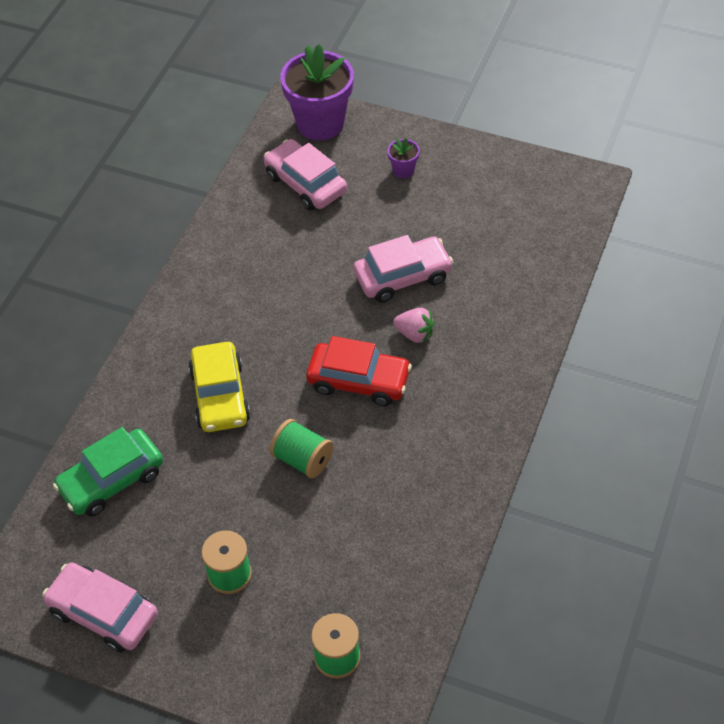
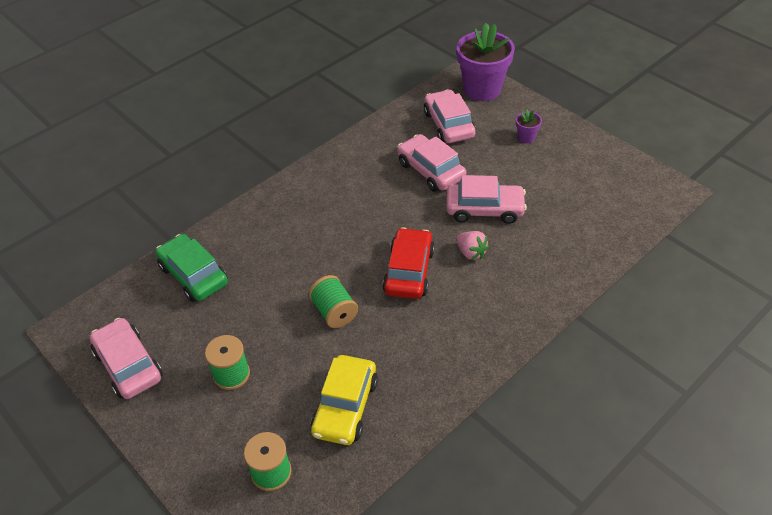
camera: 25 degrees right, 5 degrees down
green car [53,427,163,517] -> green car turned 60 degrees clockwise [155,234,228,302]
yellow car [188,342,251,432] -> yellow car moved to [311,355,378,445]
red car [306,336,412,406] -> red car turned 120 degrees counterclockwise [382,227,435,299]
none -> pink car [397,134,466,192]

